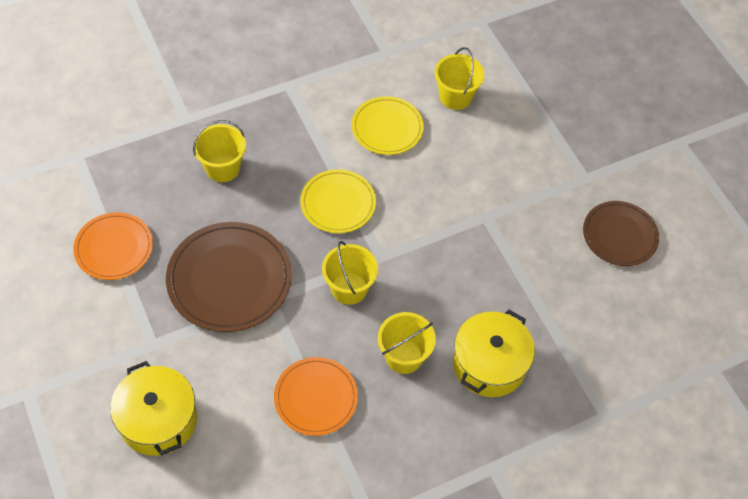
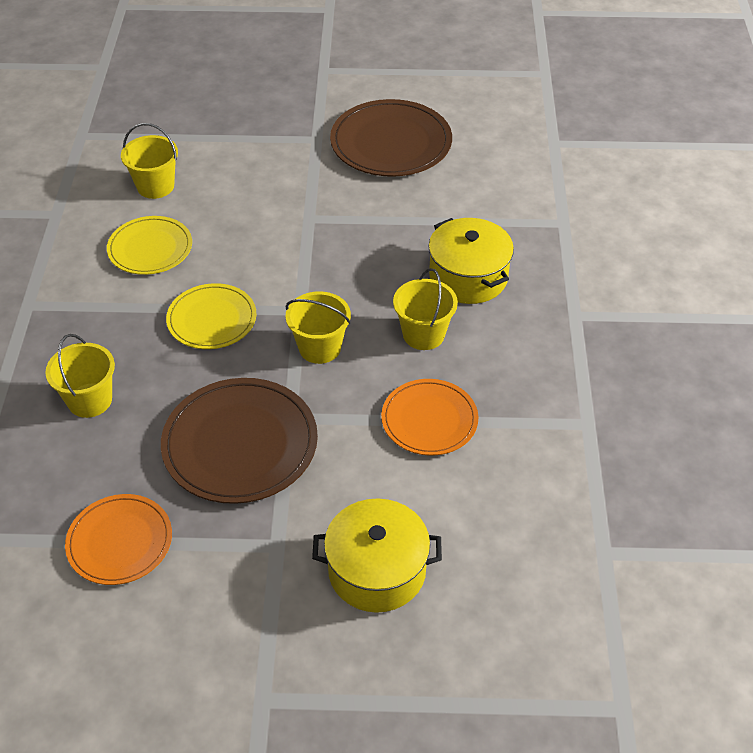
camera: 60 degrees left, 10 degrees down
brown plate [583,201,659,266] -> brown plate [330,99,452,177], size x1.58

